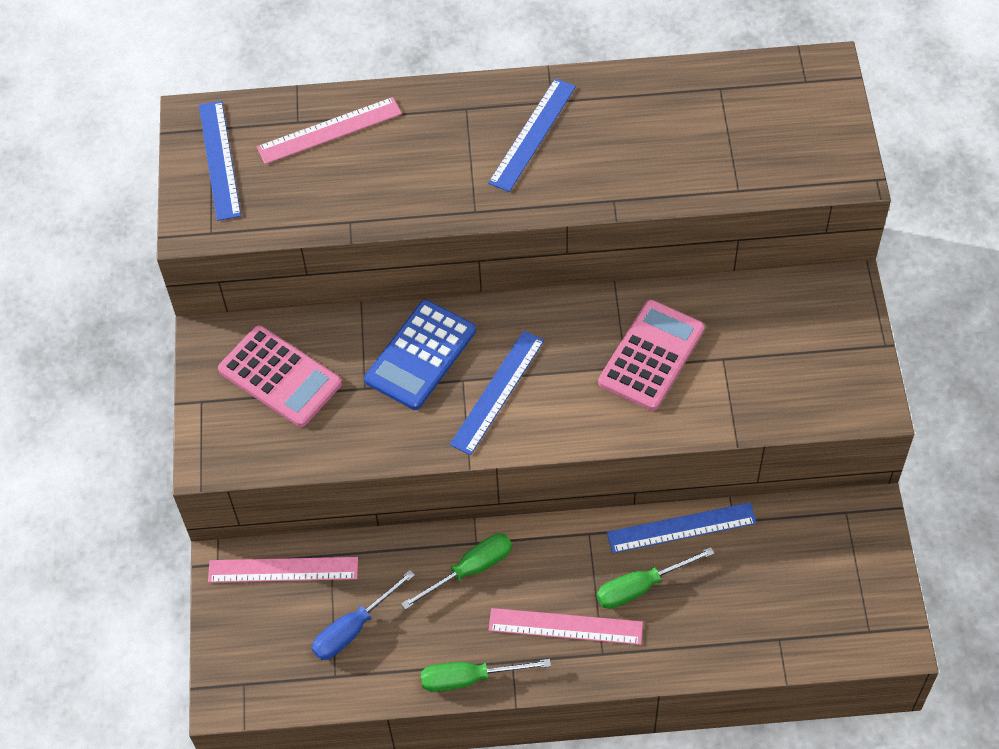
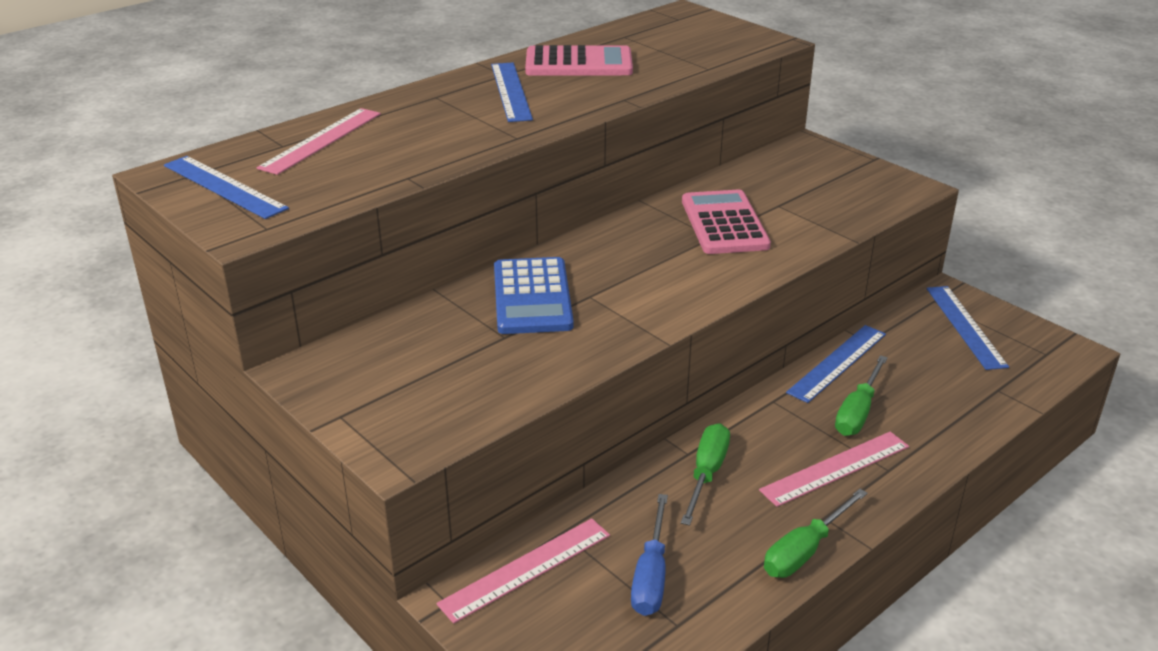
camera: 40 degrees left, 25 degrees down
pink calculator [218,325,342,427] -> pink calculator moved to [525,45,633,76]
blue ruler [450,331,544,455] -> blue ruler moved to [926,286,1009,370]

